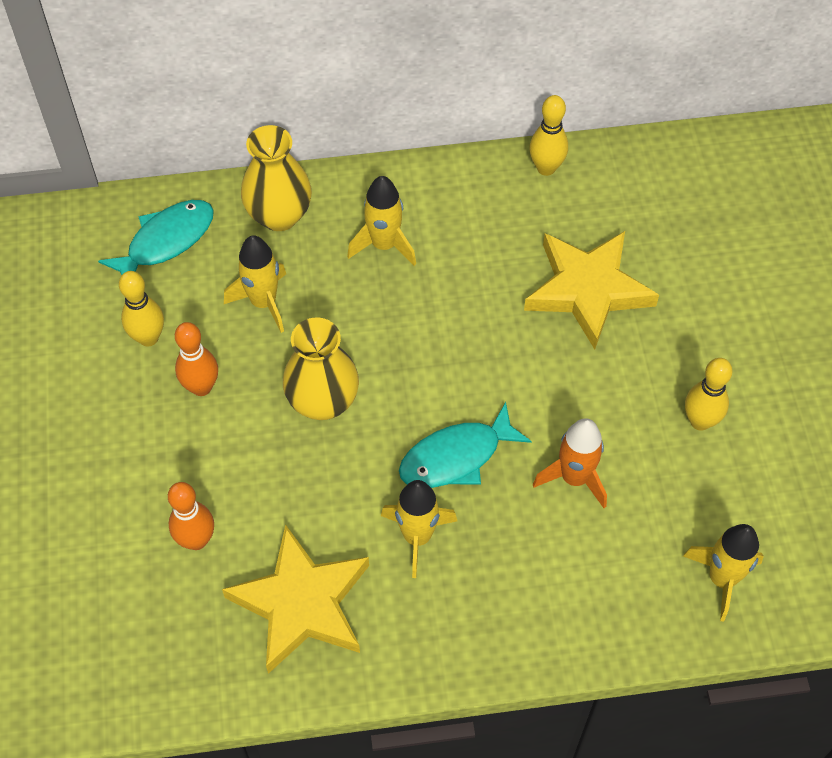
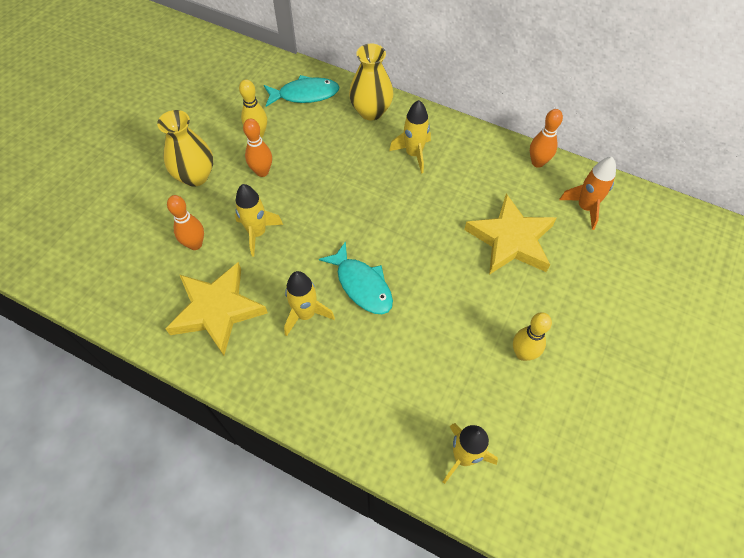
camera: 35 degrees right, 0 degrees up
yellow rocket [224,235,286,333] -> yellow rocket moved to [235,184,283,257]
yellow vase [283,317,359,420] -> yellow vase moved to [157,110,213,187]
turquoise fish [399,402,532,488] -> turquoise fish turned 135 degrees counterclockwise [319,241,393,314]
yellow bowling pin [529,95,568,176] -> orange bowling pin [530,109,563,168]
orange rocket [533,418,607,508] -> orange rocket moved to [559,157,616,230]

